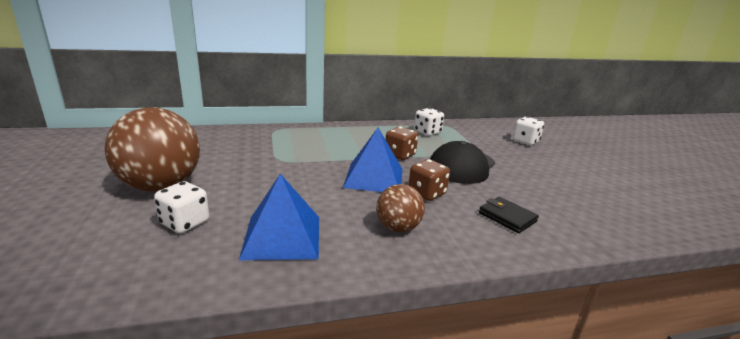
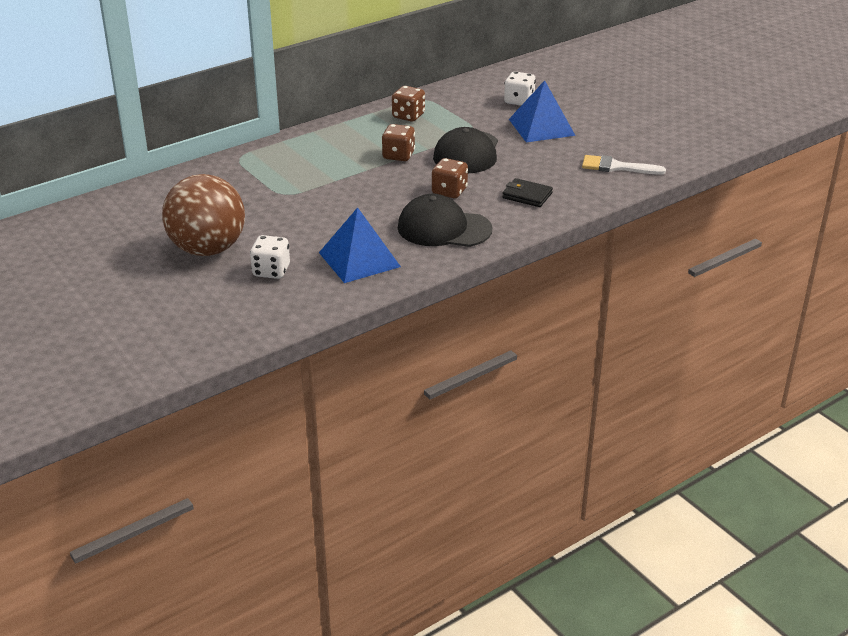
camera: 20 degrees left, 10 degrees up
blue pyramid [343,128,402,192] -> blue pyramid moved to [509,80,576,142]
brown ball [376,184,425,232] -> black cap [398,194,492,247]
white dice [414,108,444,136] -> brown dice [392,86,425,122]
none -> white brush [582,155,666,175]

